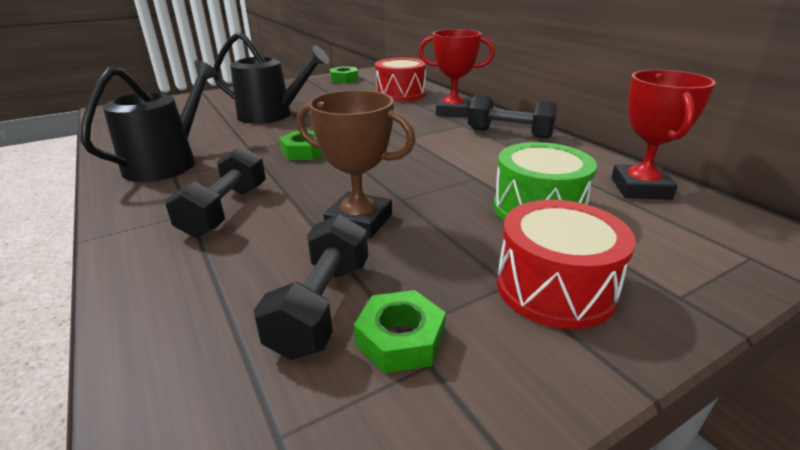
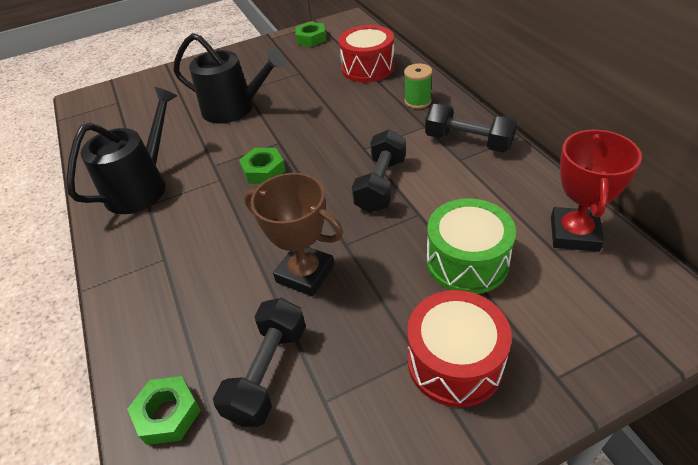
camera: 10 degrees right, 15 degrees up
black dumbbell [165,146,266,238] -> black dumbbell moved to [352,129,406,213]
green nut [354,290,446,373] -> green nut moved to [127,376,201,445]
red trophy [418,29,495,117] -> green spool [404,63,432,109]

